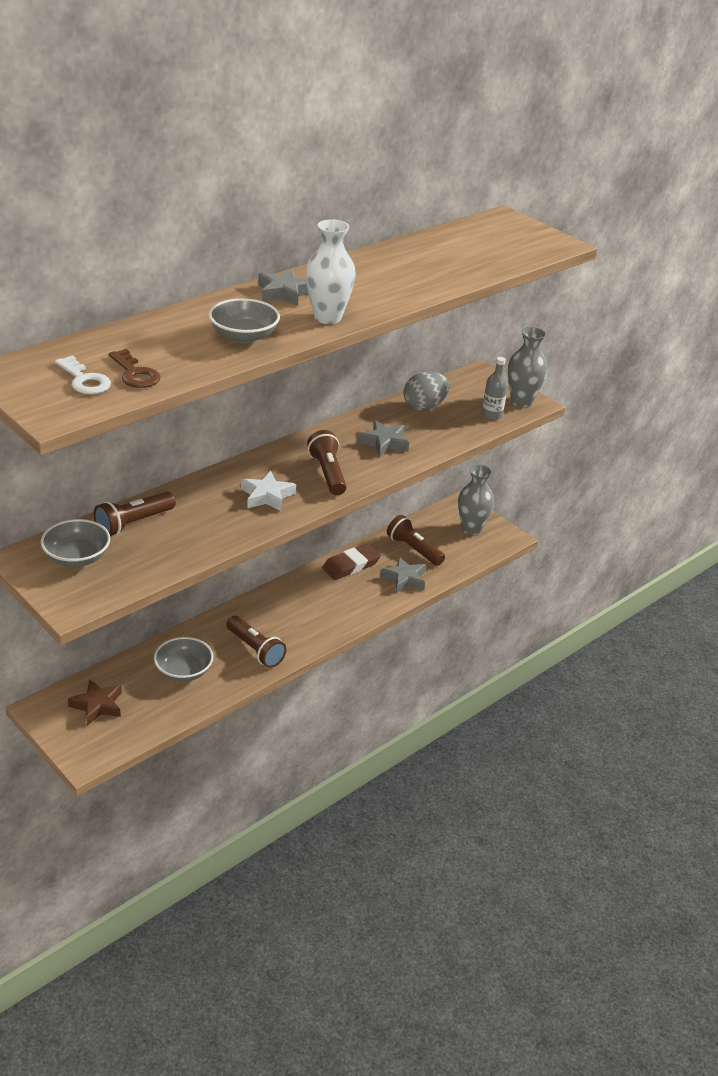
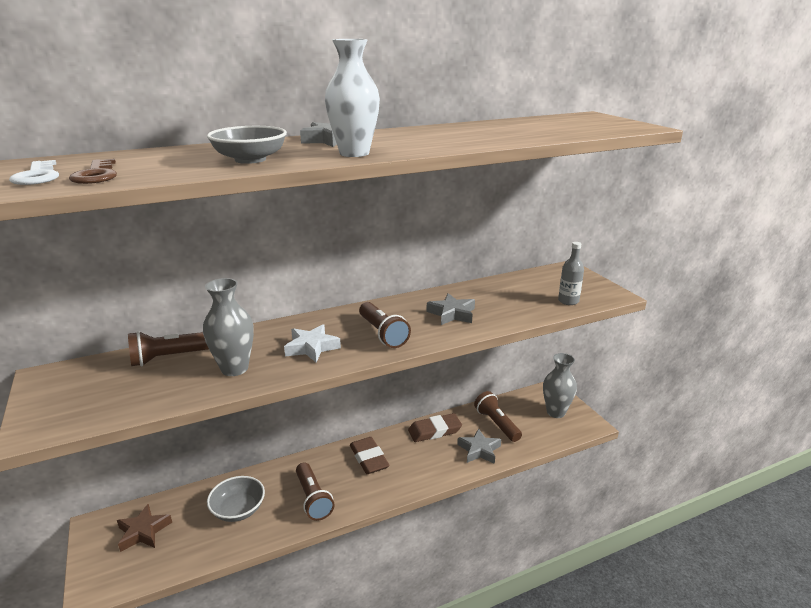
camera: 20 degrees right, 10 degrees down
grey bowl [41,519,110,567] -> none
brown flashlight [307,430,347,495] -> brown flashlight turned 150 degrees clockwise [359,302,411,348]
grey egg [403,372,450,411] -> none
grey vase [508,327,547,407] -> grey vase moved to [203,278,254,376]
none -> brown eraser [350,437,390,474]

